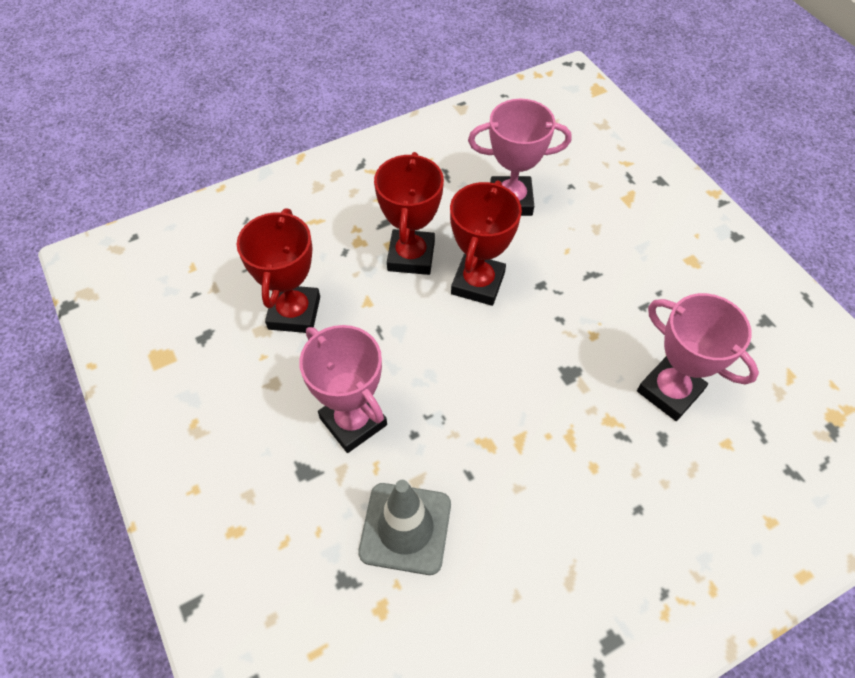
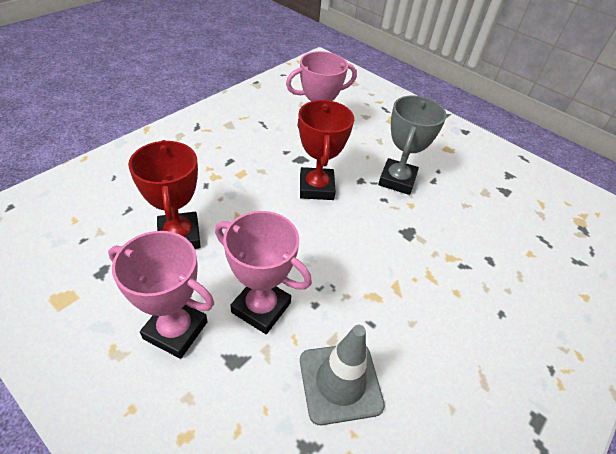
camera: 25 degrees left, 10 degrees down
red trophy [374,152,444,275] -> none
pink trophy [637,293,759,421] -> pink trophy moved to [108,231,214,359]
none -> grey trophy [378,95,447,195]

